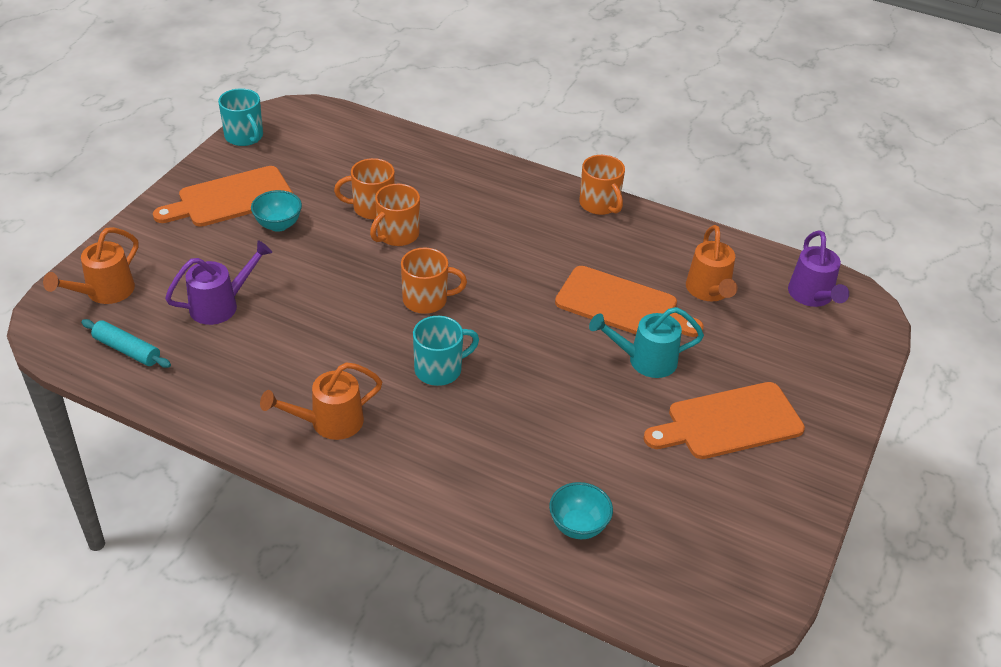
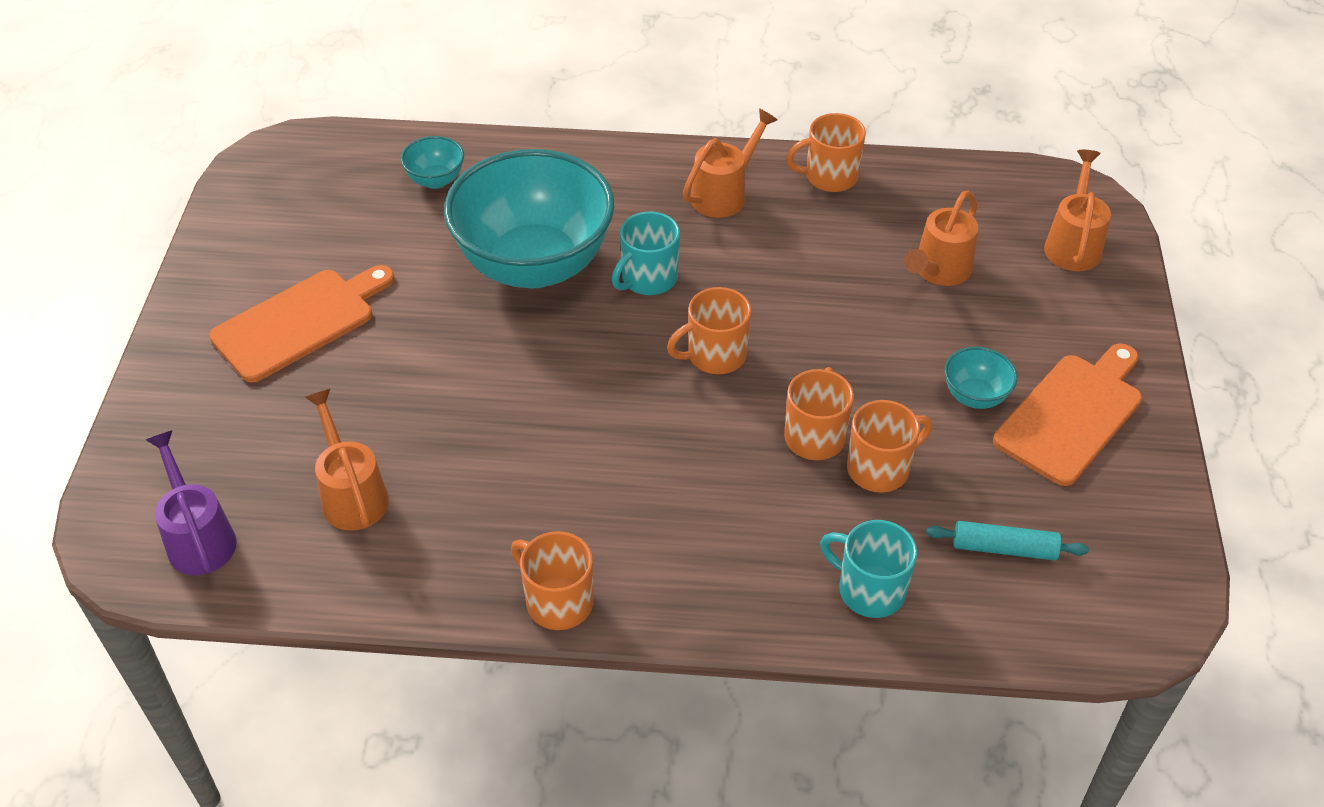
camera: 160 degrees right, 5 degrees up
turquoise rolling pin [81,319,171,368] -> turquoise rolling pin moved to [926,521,1089,561]
purple watering can [165,240,272,325] -> orange watering can [904,191,978,286]
turquoise mug [218,88,263,146] -> turquoise mug moved to [820,520,917,618]
orange cutting board [555,266,704,337] -> none
turquoise watering can [589,307,704,378] -> none
none -> turquoise bowl [444,149,614,288]
none -> orange mug [786,113,866,192]

